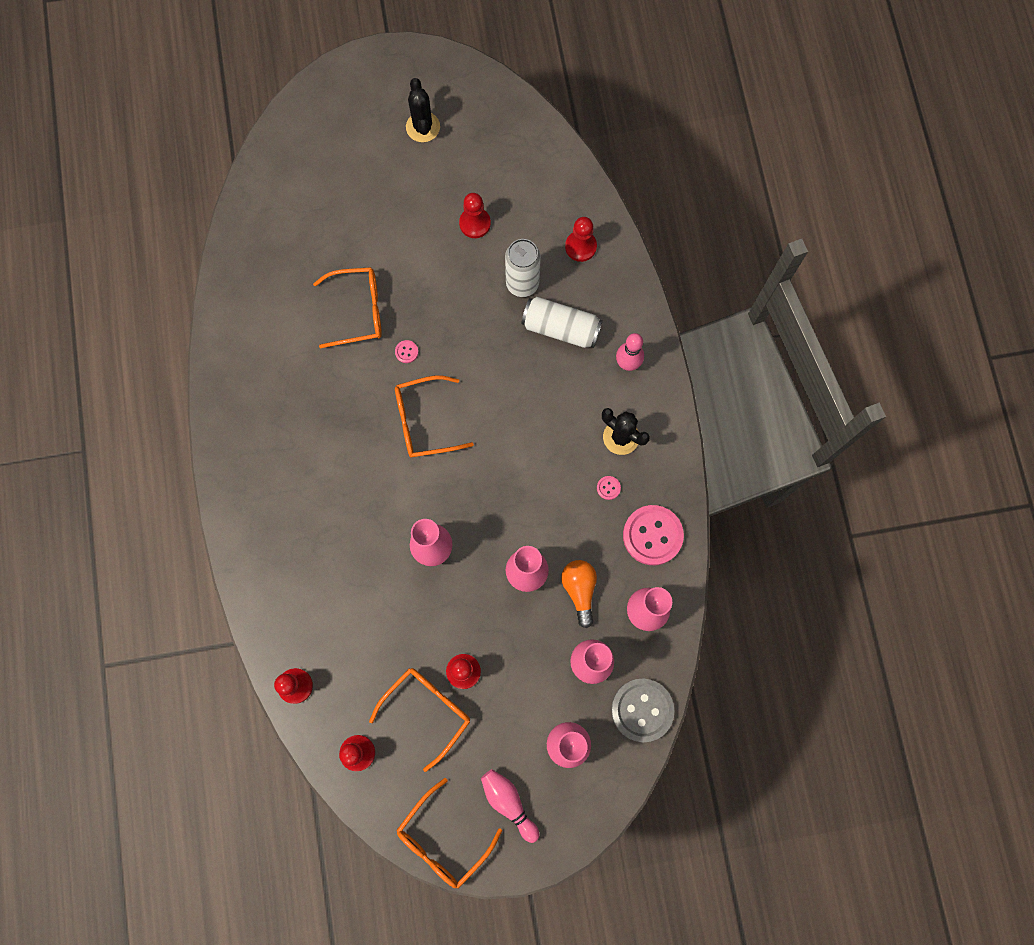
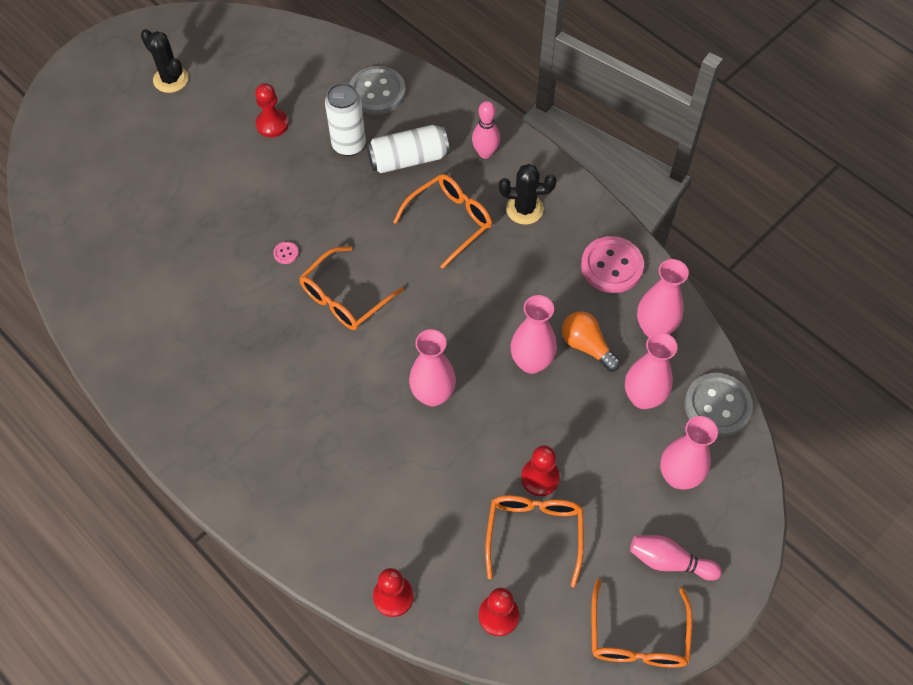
camera: 35 degrees left, 15 degrees down
orange glasses [313,267,382,348] -> orange glasses moved to [393,174,492,269]
red pawn [565,217,597,262] -> grey button [349,66,406,115]
pink button [597,476,621,500] -> none

